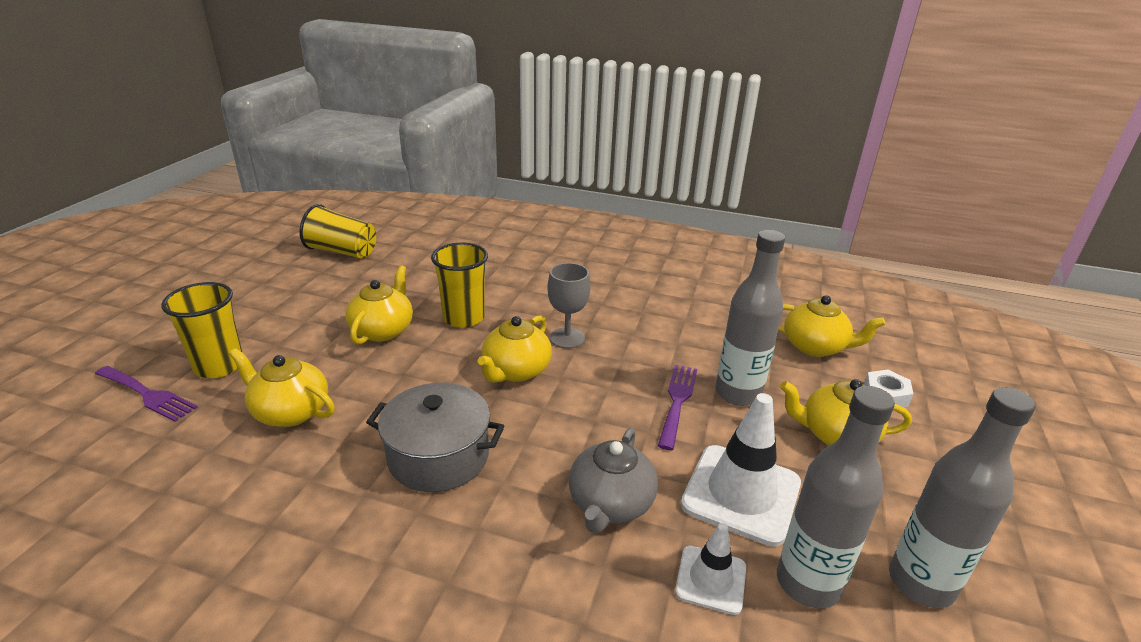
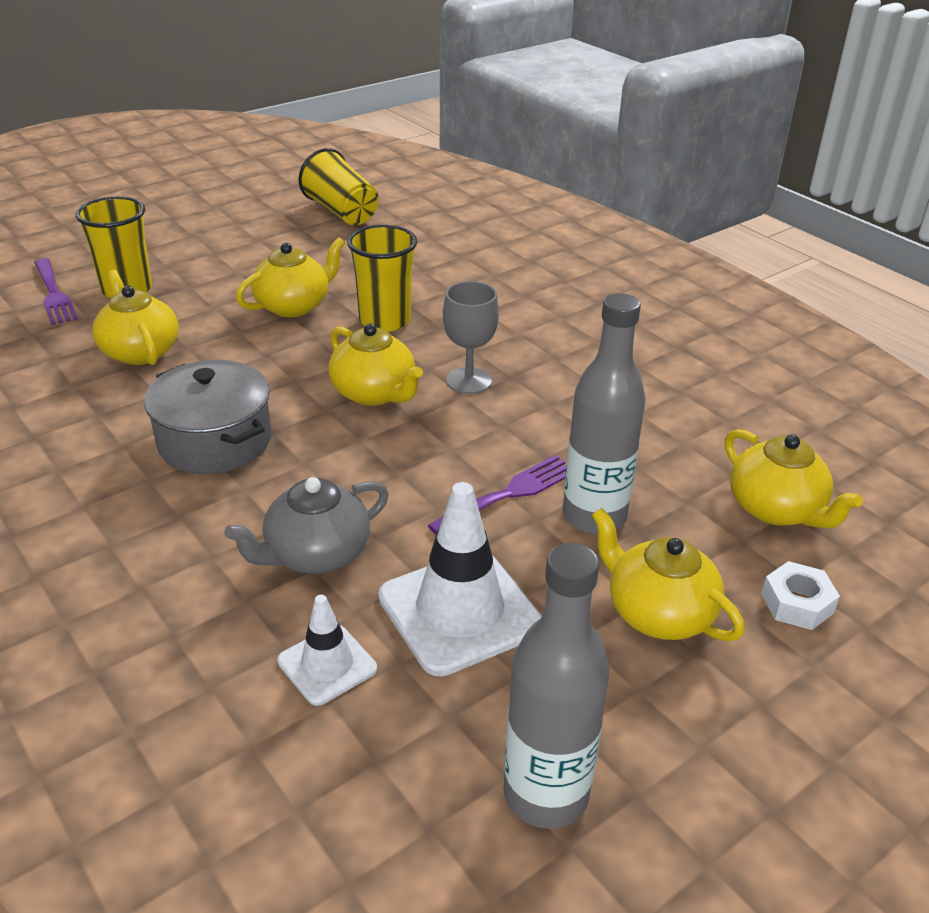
camera: 35 degrees right, 5 degrees up
yellow teapot [478,315,552,383] -> yellow teapot turned 105 degrees counterclockwise [328,323,423,406]
grey bottle [777,386,895,608] -> none

